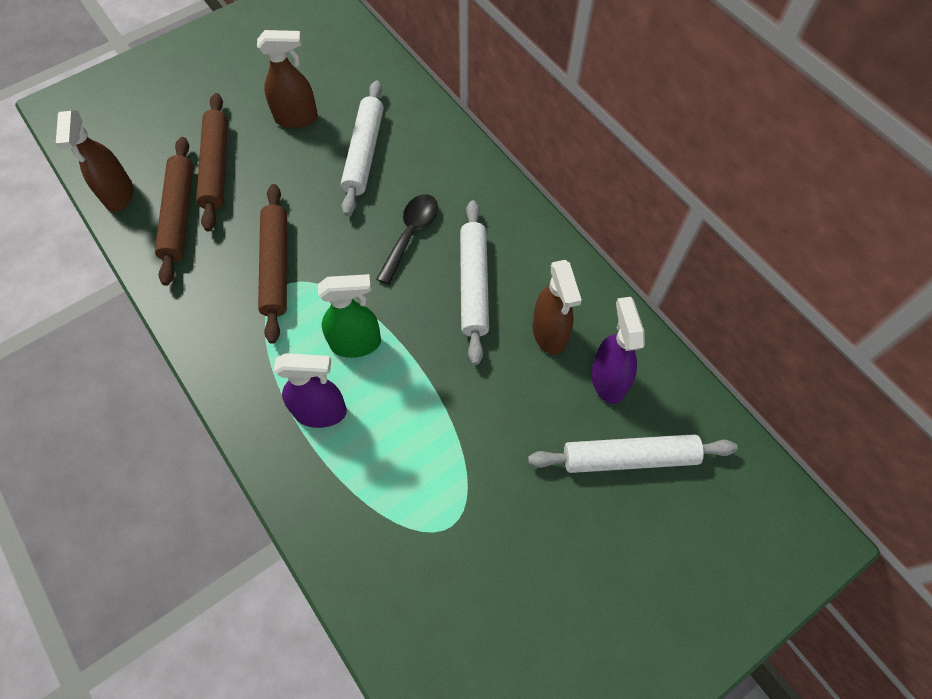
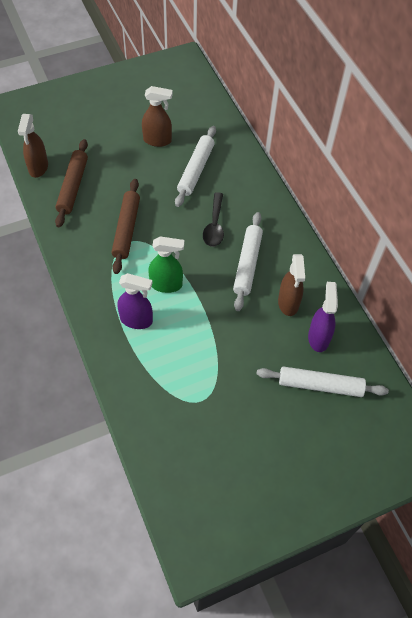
camera: 10 degrees right, 5 degrees down
brown rolling pin [196,93,228,232] -> none
black spoon [376,194,438,285] -> black spoon turned 150 degrees clockwise [203,192,224,247]

